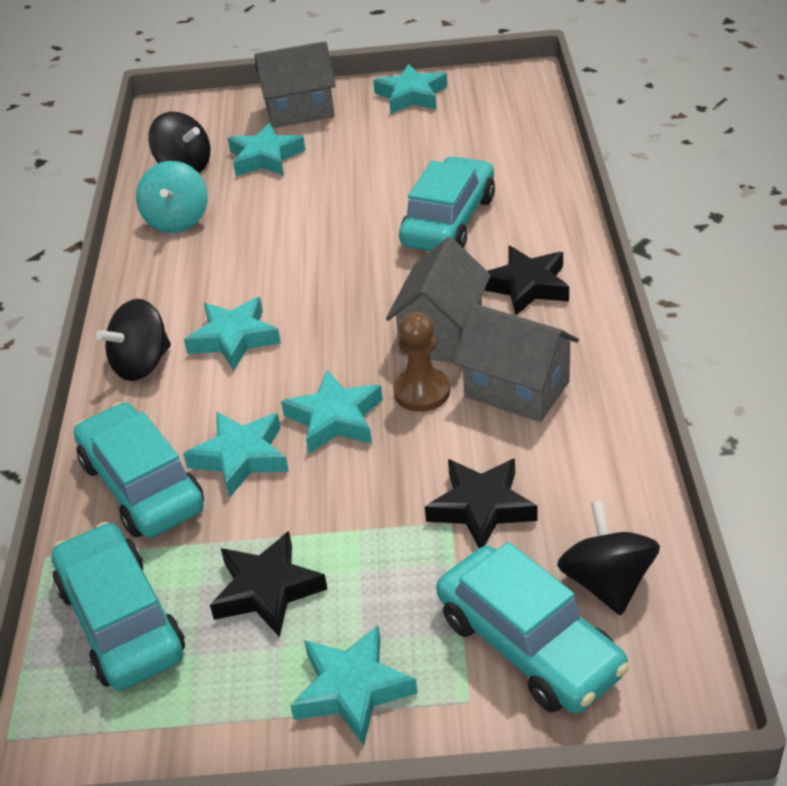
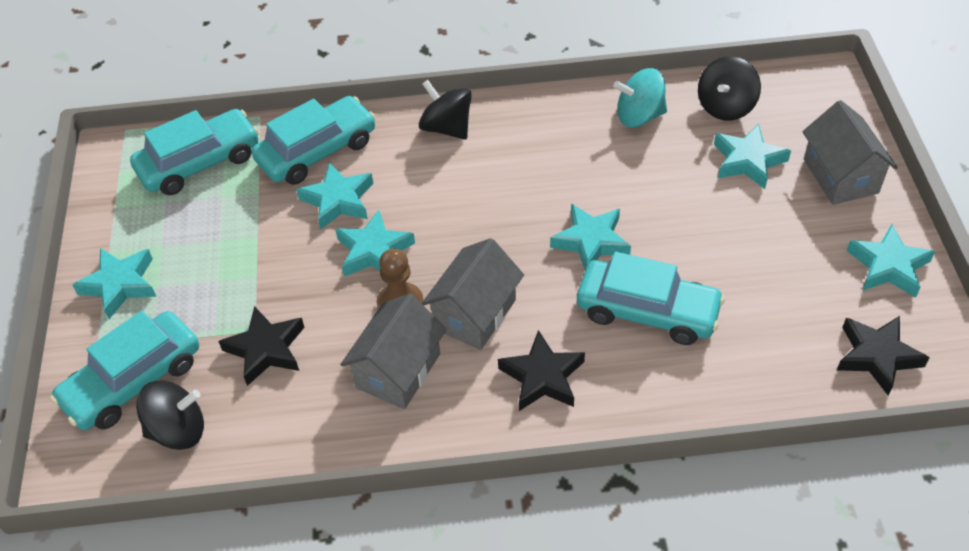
camera: 85 degrees right, 10 degrees up
turquoise star [184,297,281,371] -> turquoise star moved to [550,204,631,270]
black star [210,531,327,637] -> black star moved to [837,316,930,396]
grey house [386,237,491,363] -> grey house turned 75 degrees counterclockwise [422,238,524,350]

